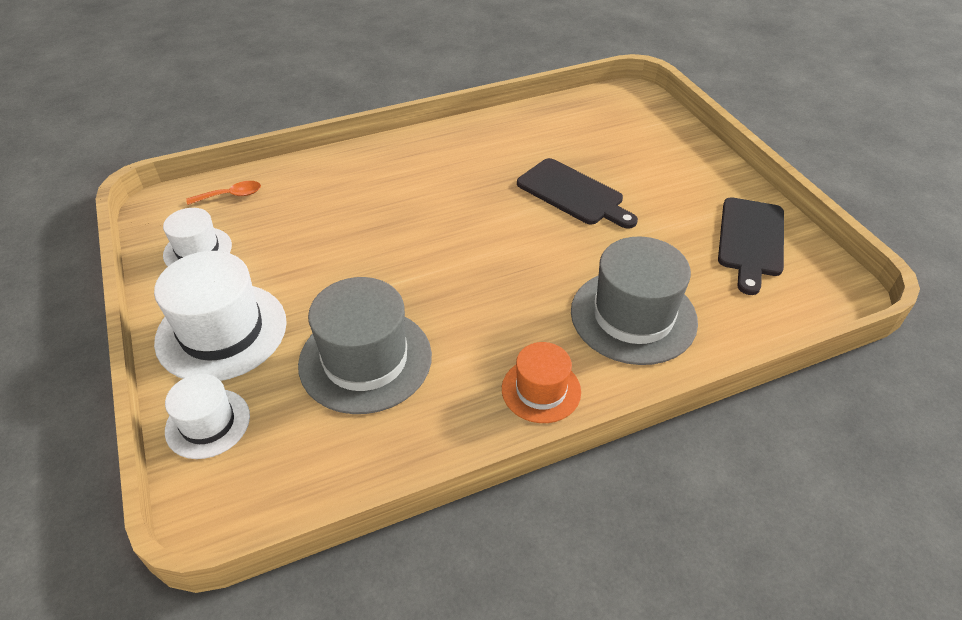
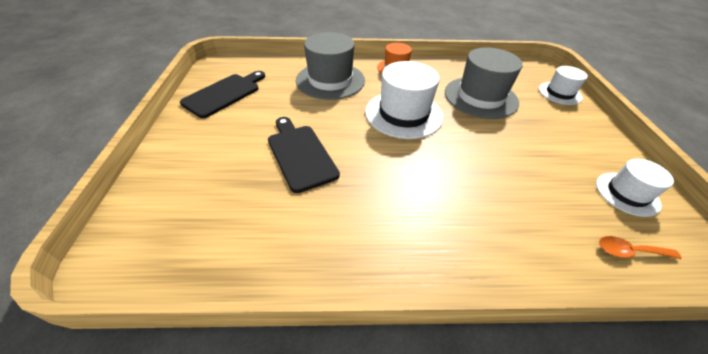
camera: 160 degrees left, 0 degrees up
white hat [154,251,287,381] -> white hat moved to [365,61,443,139]

